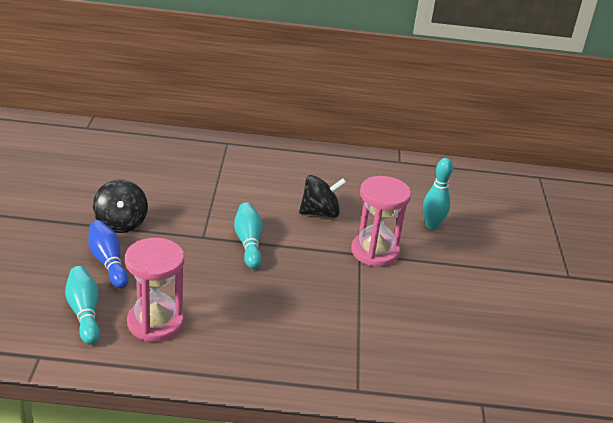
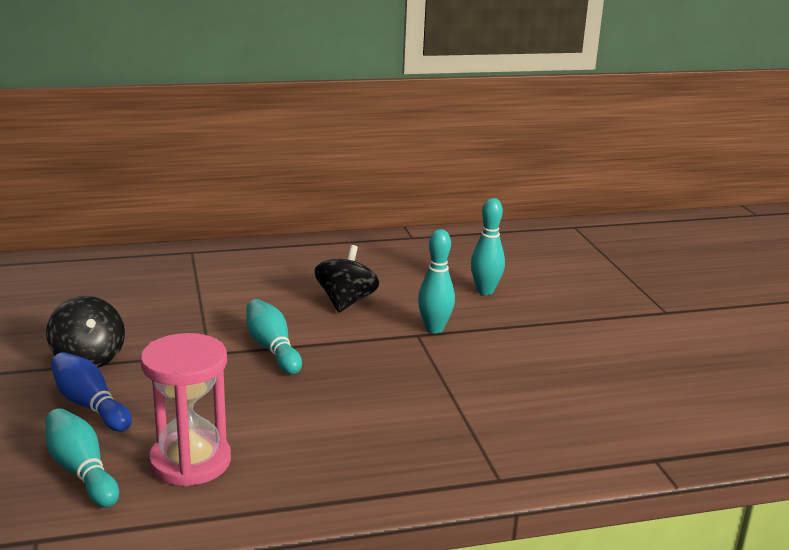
camera: 15 degrees left, 10 degrees down
black spinning top [299,175,347,218] -> black spinning top turned 45 degrees counterclockwise [314,245,379,313]
pink hourglass [351,176,411,267] -> turquoise bowling pin [418,229,455,333]

